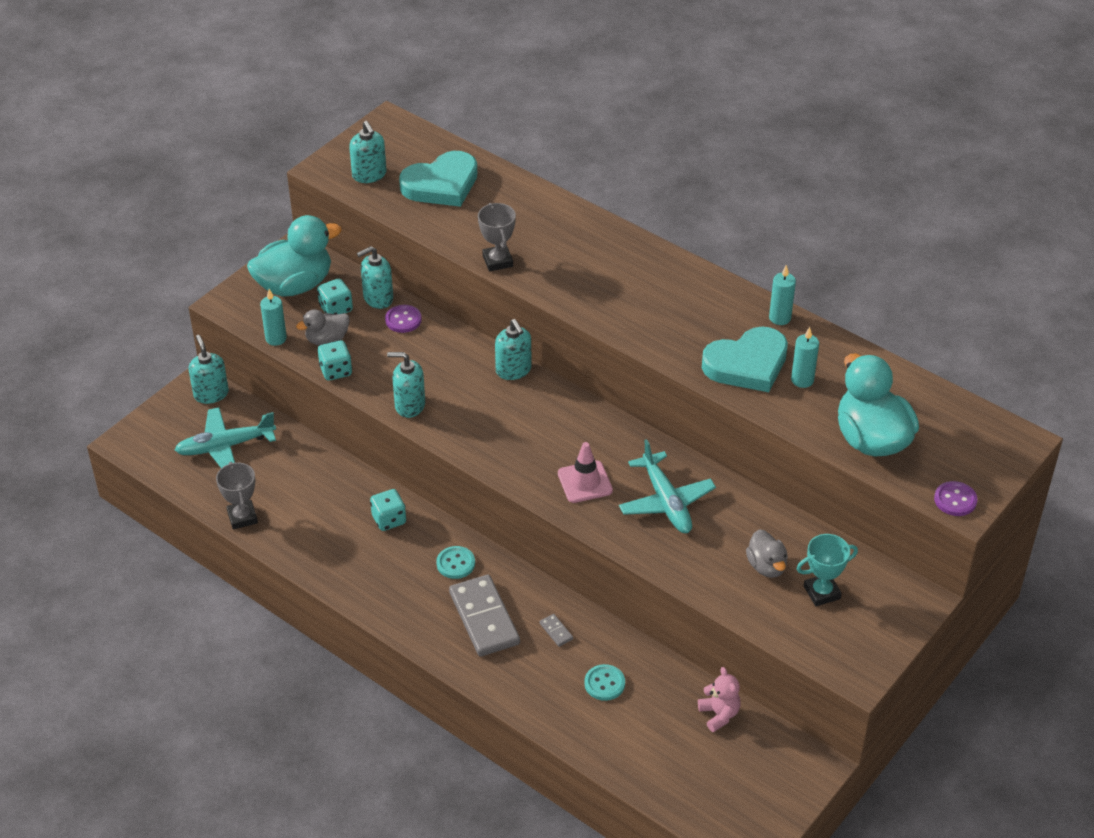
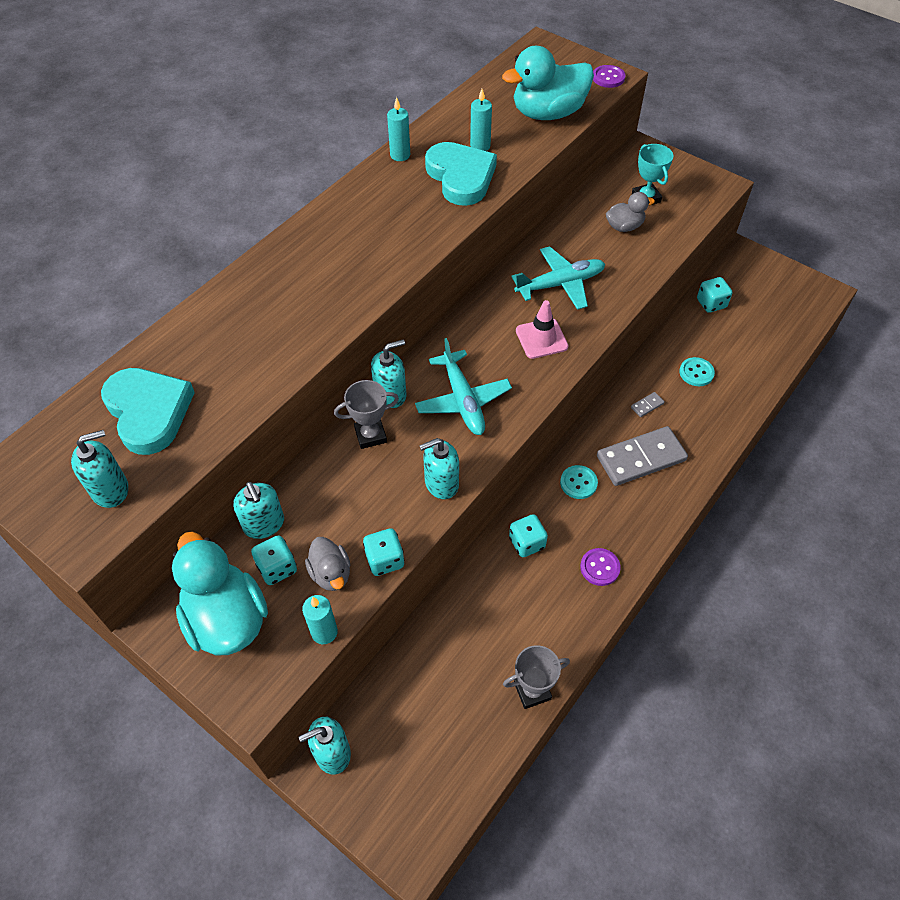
camera: 90 degrees left, 10 degrees up
turquoise plane [175,407,276,468] -> turquoise plane moved to [415,338,512,435]
purple button [385,305,422,333] -> purple button moved to [580,548,621,586]
turquoise soap dispenser [387,352,425,418] -> turquoise soap dispenser turned 60 degrees clockwise [419,438,459,499]
grey trophy [478,203,516,271] -> grey trophy moved to [334,380,399,449]
pink teddy bear [698,667,741,732] -> turquoise dice [697,277,733,313]

